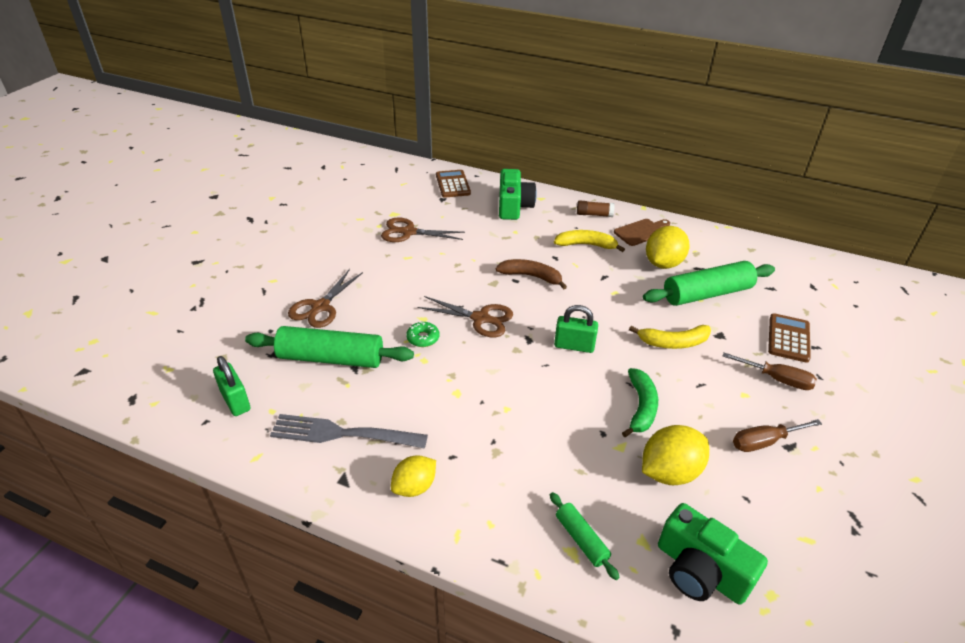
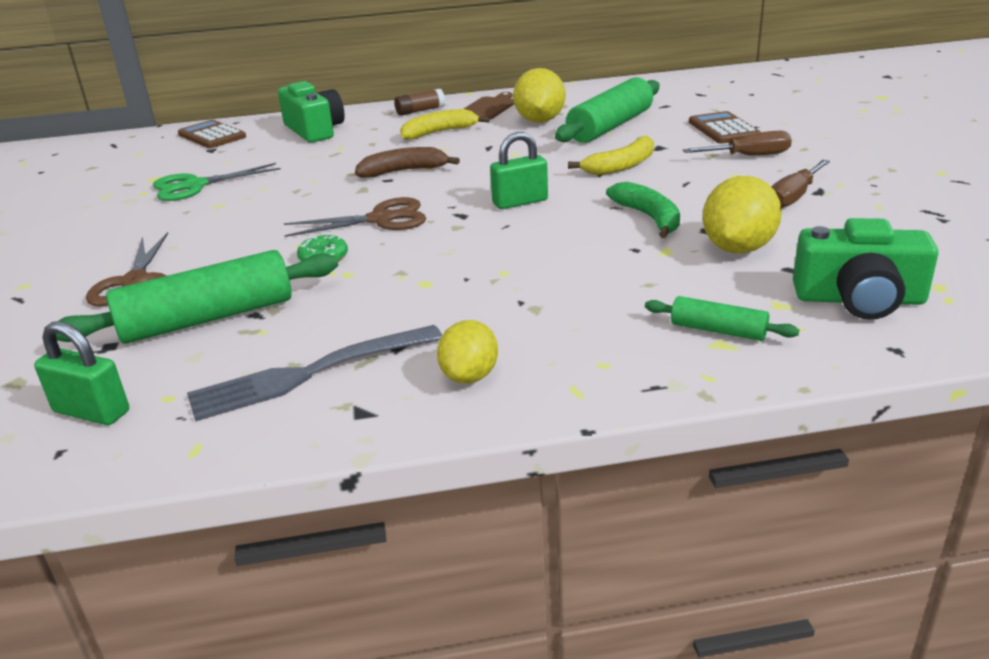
camera: 30 degrees left, 10 degrees down
brown scissors [381,217,465,242] -> green scissors [153,163,281,201]

